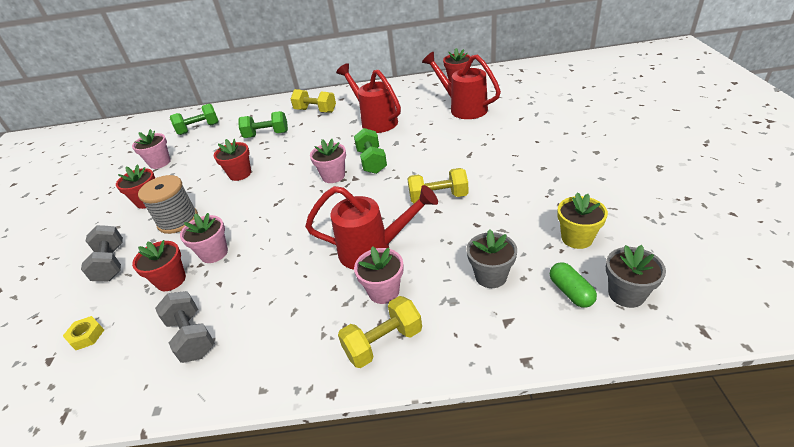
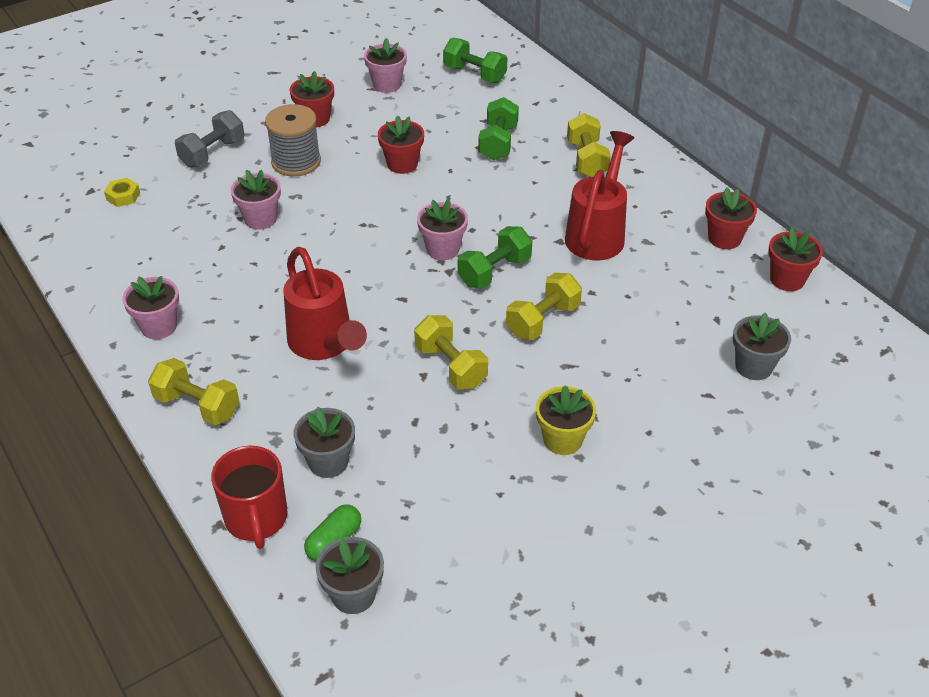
camera: 55 degrees right, 5 degrees up
red flower pot [132,240,186,291] -> red flower pot moved to [705,188,757,249]
grey dumbbell [155,291,214,363] -> none
green dumbbell [238,111,288,138] -> green dumbbell turned 45 degrees clockwise [478,97,519,161]
pink flower pot [354,246,404,304] -> pink flower pot moved to [123,276,179,339]
red watering can [422,52,501,119] -> none
yellow flower pot [557,192,608,249] -> yellow flower pot moved to [536,385,596,455]
none -> red mug [211,446,288,549]
none -> yellow dumbbell [506,273,582,340]
none -> grey flower pot [733,313,791,380]

